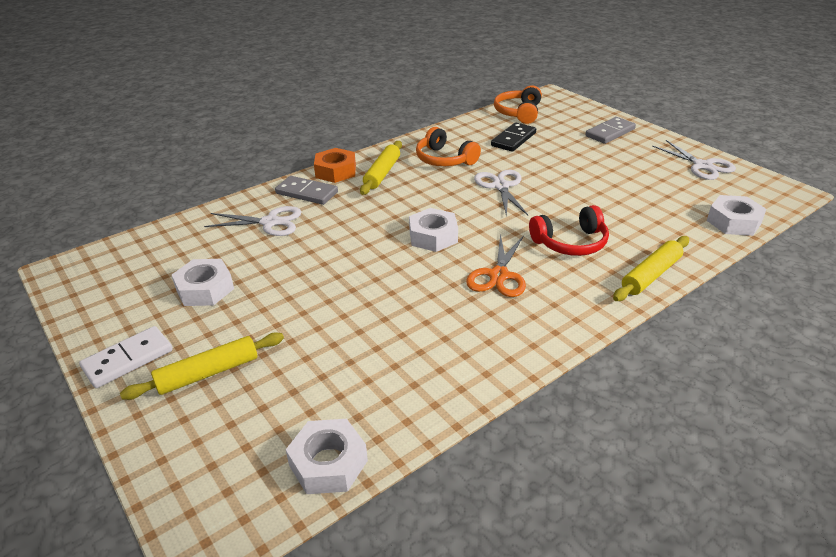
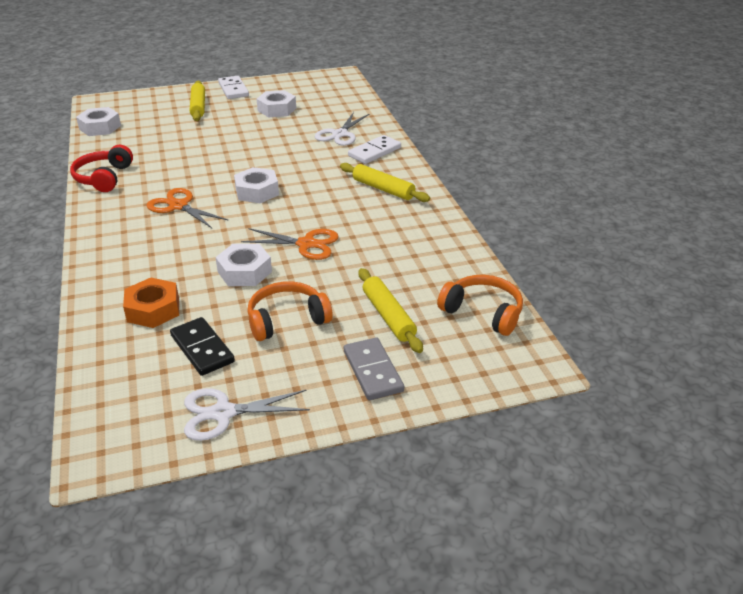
camera: 110 degrees right, 0 degrees up
grey domino [275,176,338,205] -> white domino [348,135,401,164]
orange nut [314,148,356,183] -> orange nut moved to [123,278,179,328]
orange headphones [416,127,481,166] -> orange headphones moved to [247,281,333,341]
white scissors [474,170,528,217] -> orange scissors [241,228,339,260]
black domino [491,122,536,152] -> black domino moved to [170,317,235,376]
red headphones [529,205,609,256] -> red headphones moved to [70,145,133,192]
yellow rolling pin [613,236,689,301] -> yellow rolling pin moved to [359,268,423,353]
white nut [707,195,767,236] -> white nut moved to [215,244,272,286]

